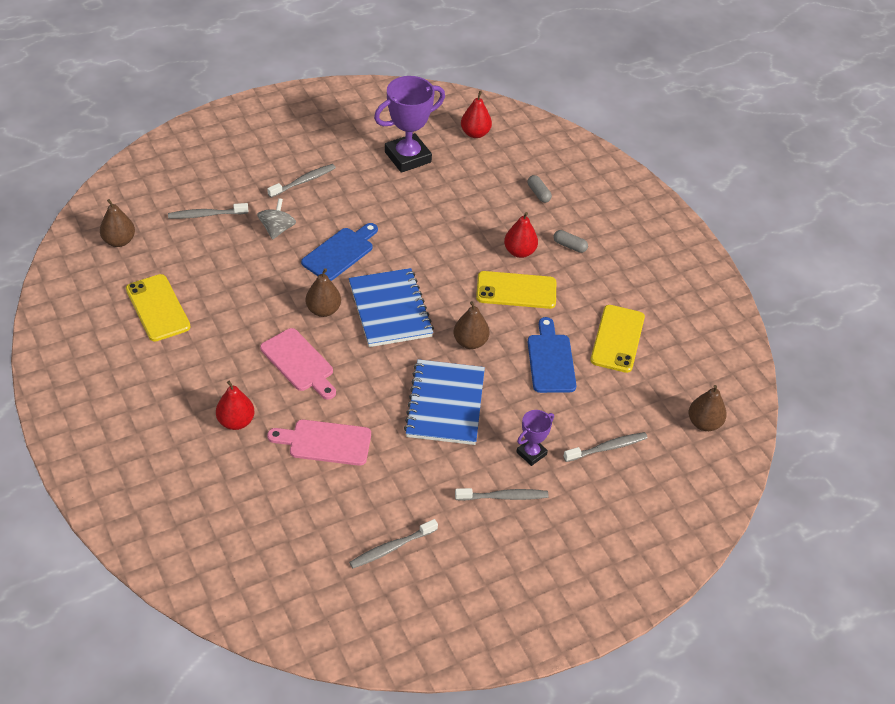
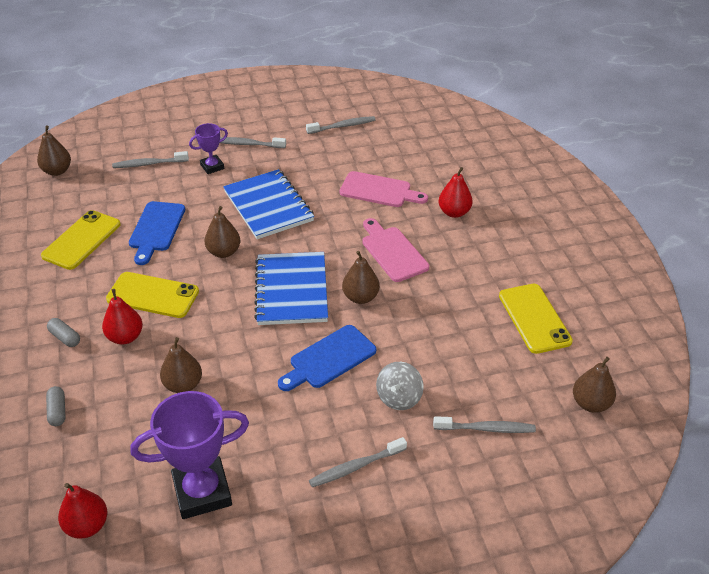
camera: 165 degrees left, 5 degrees down
blue notebook [404,359,485,445] -> blue notebook turned 45 degrees counterclockwise [223,169,314,239]
none -> brown pear [160,337,202,393]

